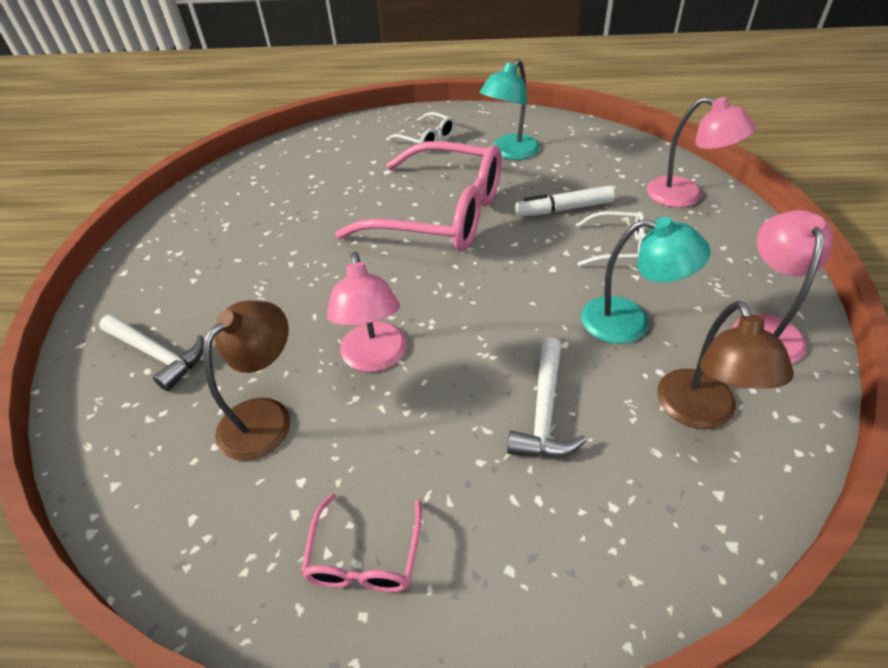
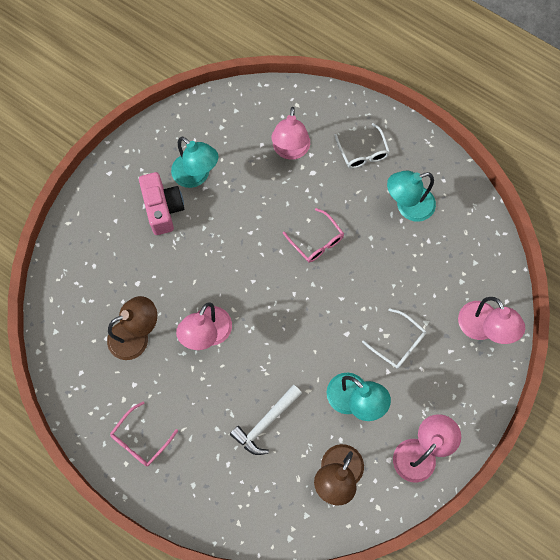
camera: 30 degrees right, 25 degrees up
white hammer [99,314,204,391] -> none
pink glasses [335,141,502,251] -> pink glasses [283,208,344,262], size x0.45
white marker [515,186,615,217] -> none
none -> pink camera [139,172,184,235]
none -> turquoise lamp [171,137,218,188]
none -> pink lamp [271,107,310,160]

